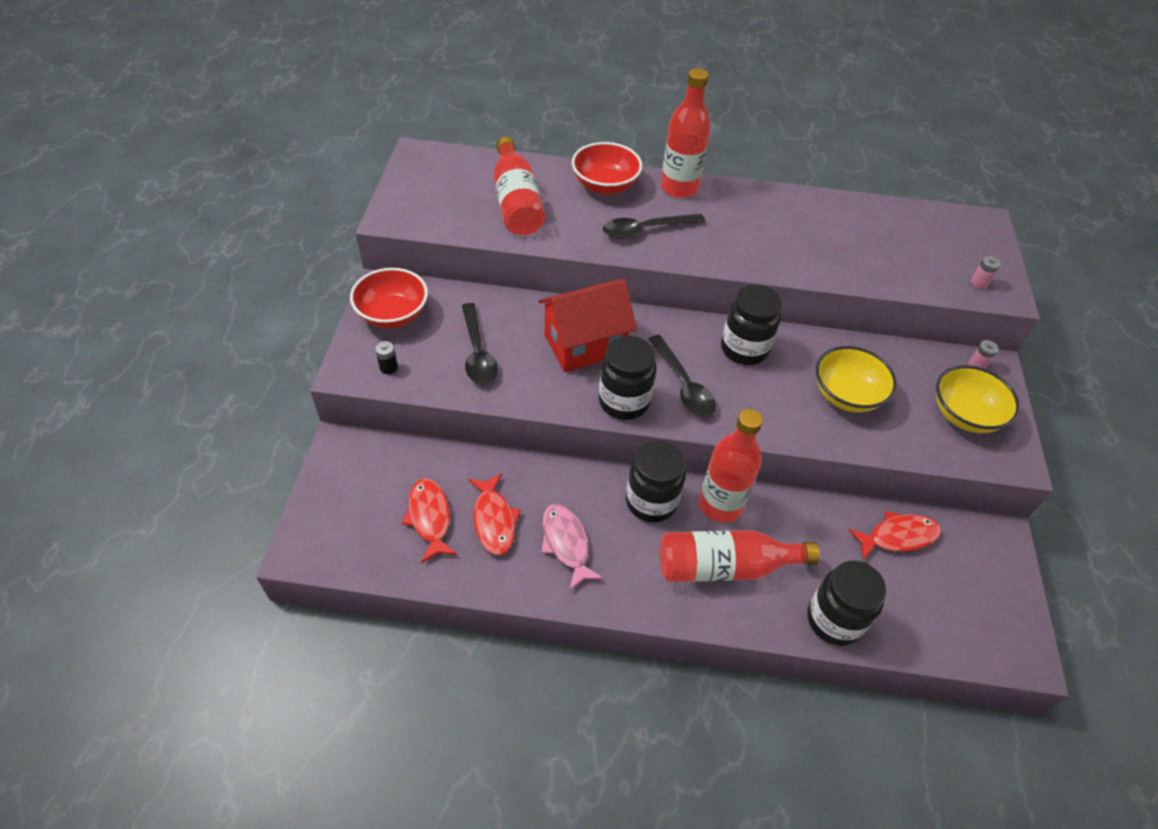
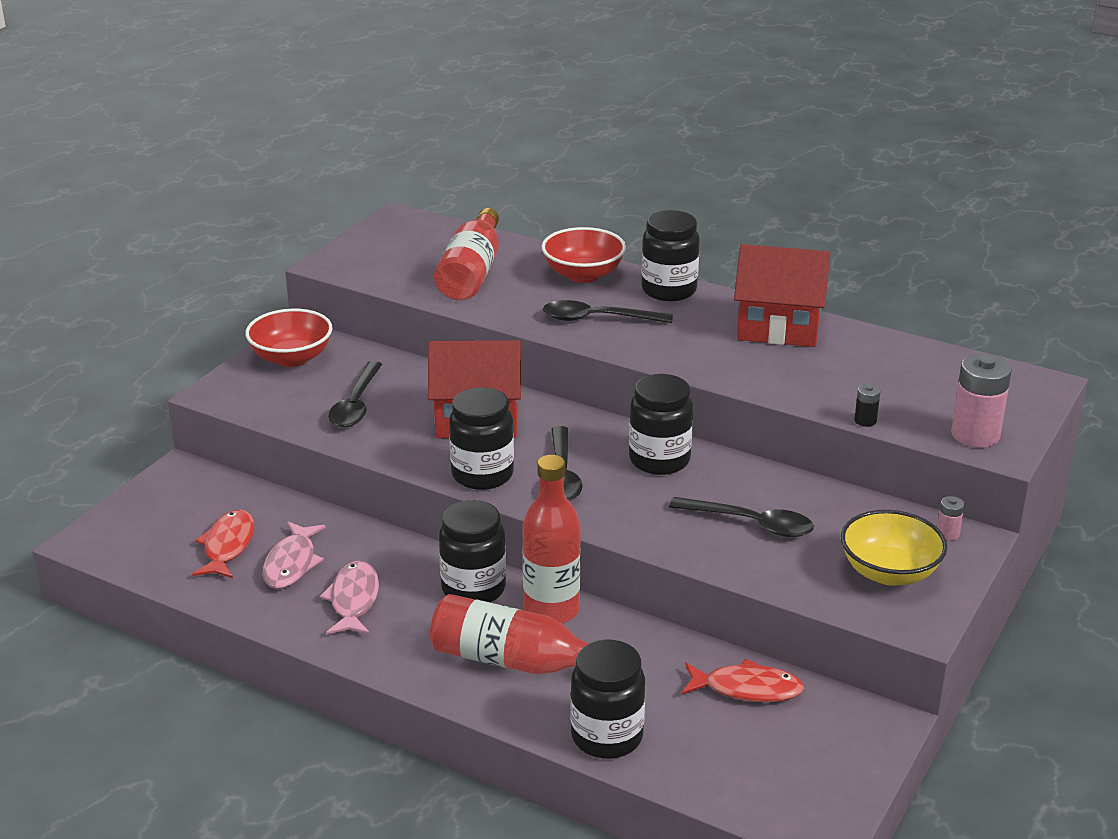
camera: 25 degrees right, 20 degrees down
black battery [375,341,398,374] -> black battery moved to [854,384,881,427]
red fish [468,473,521,555] -> pink fish [263,522,326,589]
red bottle [661,68,711,198] -> black jar [641,210,700,301]
yellow bowl [816,346,897,412] -> black spoon [669,497,814,537]
pink battery [971,256,1001,289] -> pink battery [951,354,1012,448], size x2.14
none -> red house [734,244,830,347]

